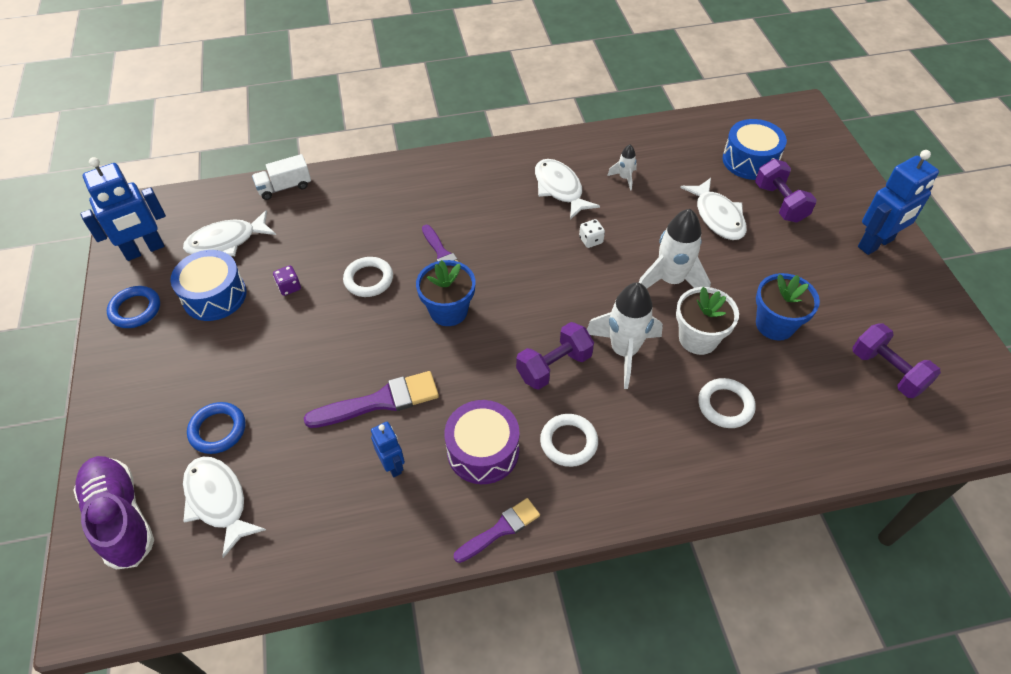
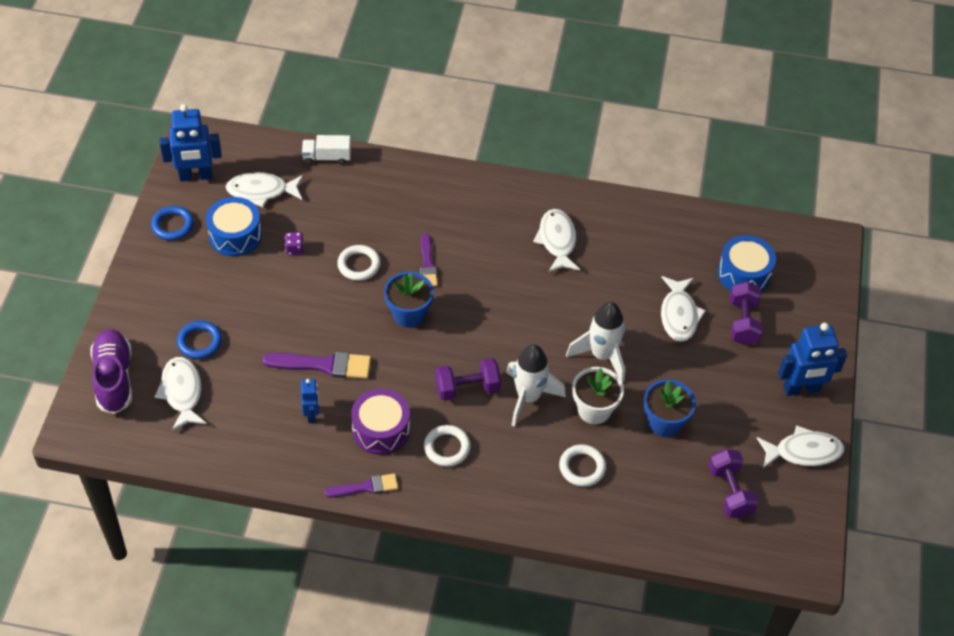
camera: 20 degrees right, 0 degrees up
white dice [579,219,605,248] -> none
white rocket [607,145,637,190] -> none
none -> white fish [757,425,844,468]

